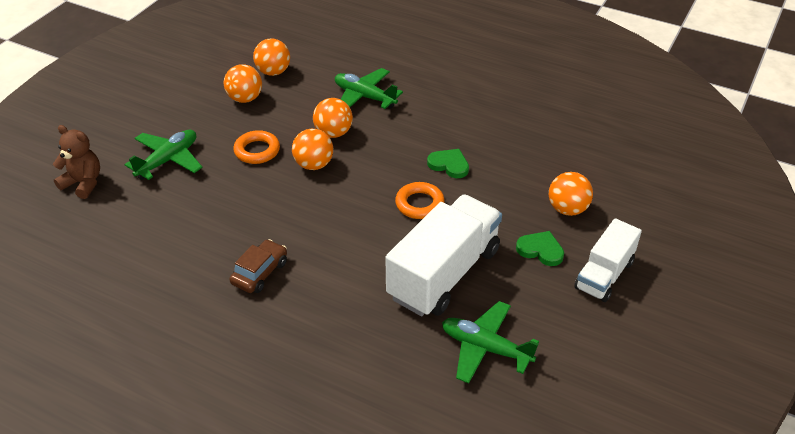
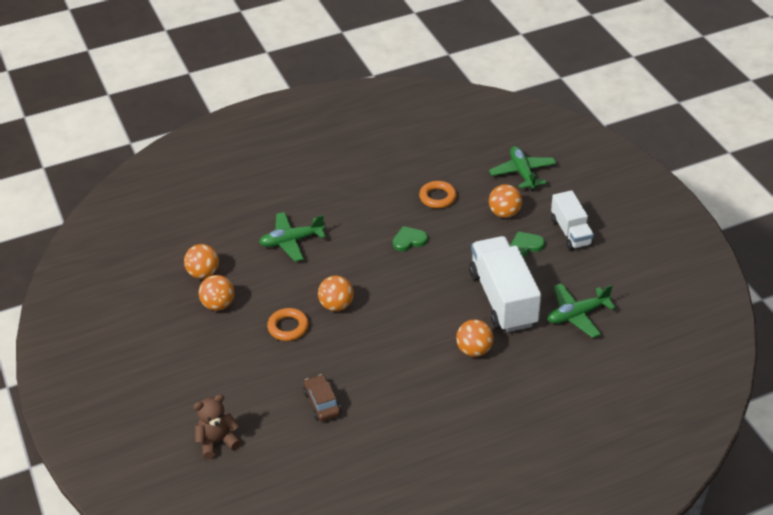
camera: 50 degrees left, 0 degrees up
green plane [125,130,202,180] -> green plane moved to [489,146,557,191]
brown car [230,239,287,293] -> brown car moved to [303,374,341,421]
orange ball [313,98,353,138] -> orange ball moved to [456,319,494,357]
orange ring [395,182,445,219] -> orange ring moved to [419,181,457,208]

